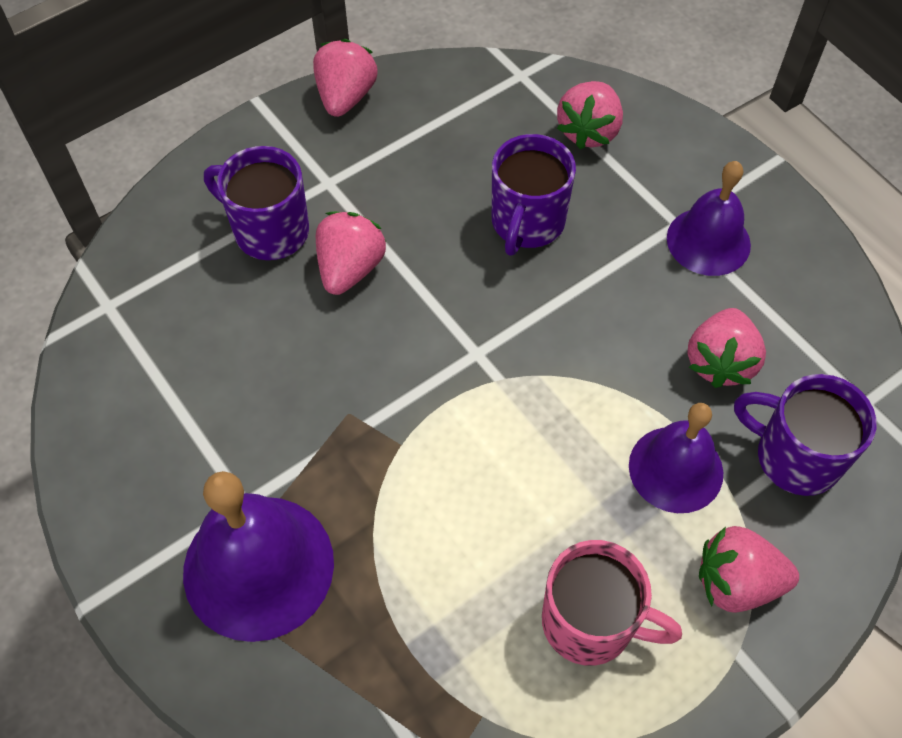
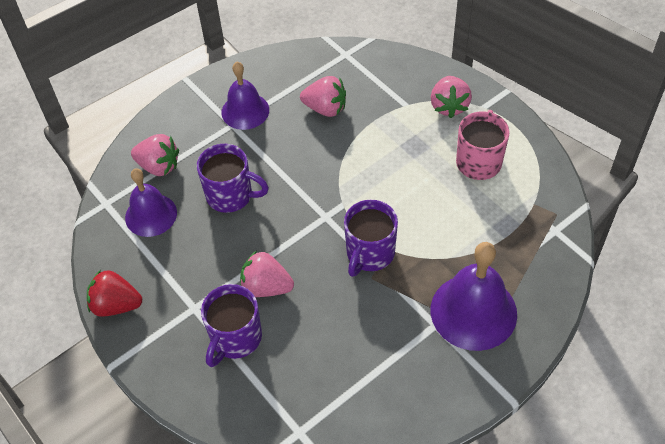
camera: 90 degrees left, 5 degrees down
pink strawberry [313,39,378,117] -> red strawberry [87,270,142,317]
purple bell [629,403,723,513] -> purple bell moved to [125,168,177,237]
purple mug [734,374,877,496] -> purple mug moved to [344,200,398,277]

